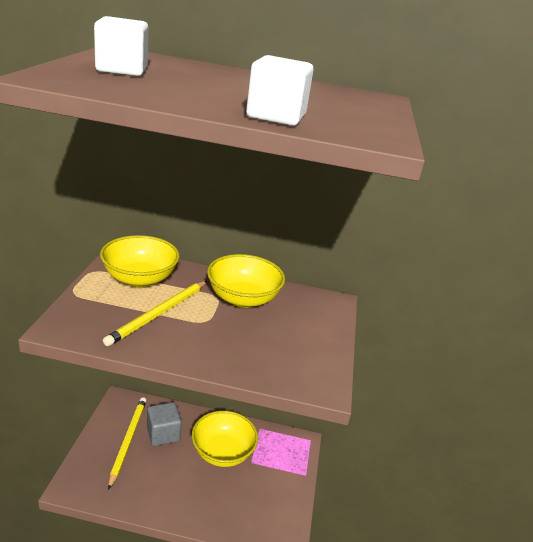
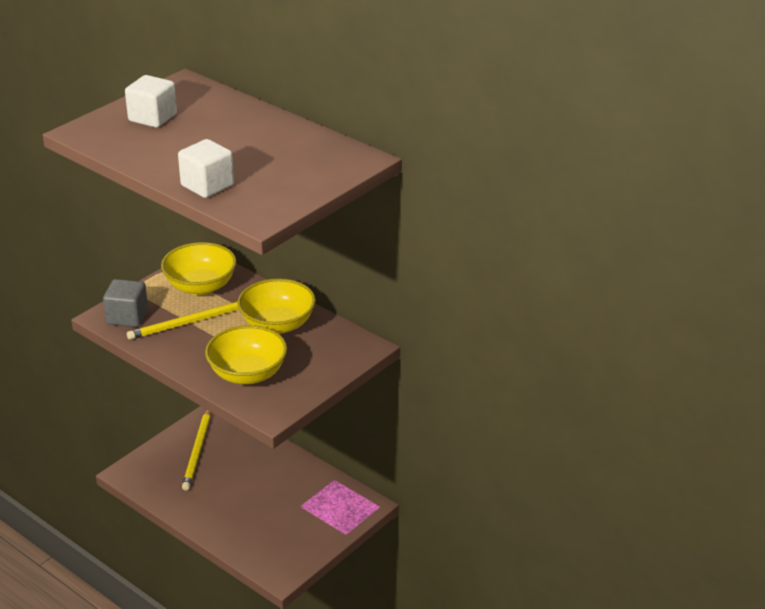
camera: 35 degrees right, 5 degrees up
yellow pencil [108,397,147,490] -> yellow pencil turned 150 degrees clockwise [182,410,210,491]
grey cube [147,402,182,446] -> grey cube moved to [103,279,148,327]
yellow bowl [192,411,258,467] -> yellow bowl moved to [205,325,287,384]

